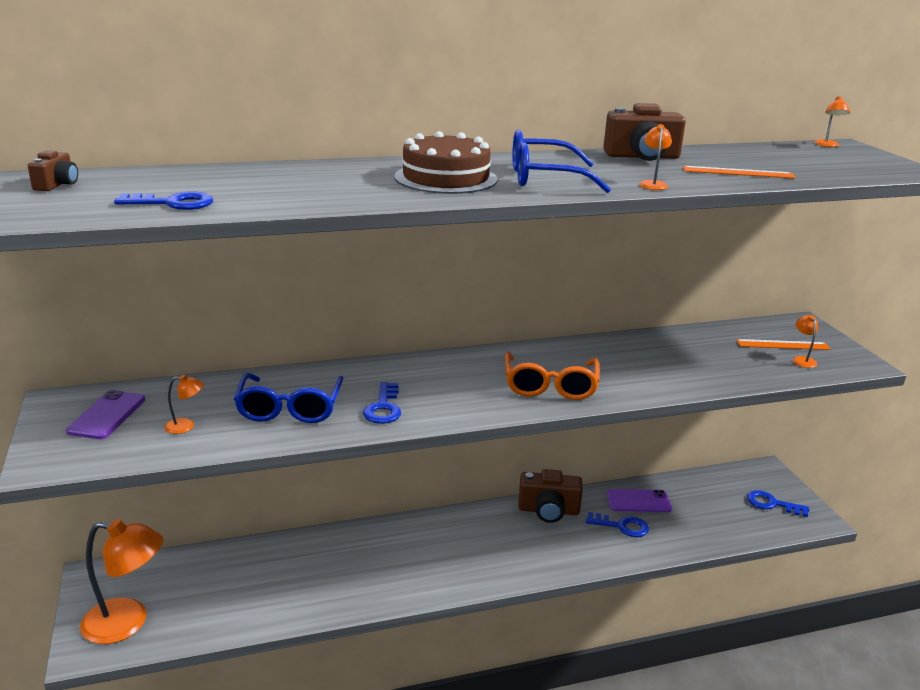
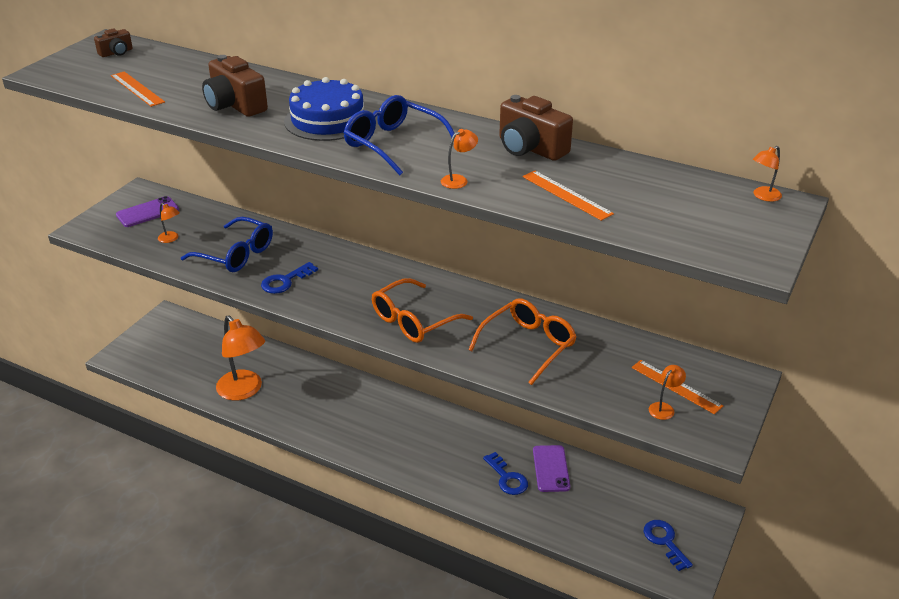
camera: 45 degrees right, 10 degrees up
orange lamp [80,519,164,644] -> orange lamp moved to [216,315,265,401]
blue key [114,192,213,210] -> orange ruler [111,71,165,107]
blue glasses [234,373,344,423] -> blue glasses turned 105 degrees counterclockwise [181,217,273,272]
brown cake [394,131,498,194] -> blue cake [284,77,368,141]
brown camera [518,469,583,523] -> brown camera moved to [202,55,268,117]
purple phone [607,489,672,512] -> purple phone turned 45 degrees clockwise [533,445,570,492]
none -> orange glasses [468,298,576,385]

